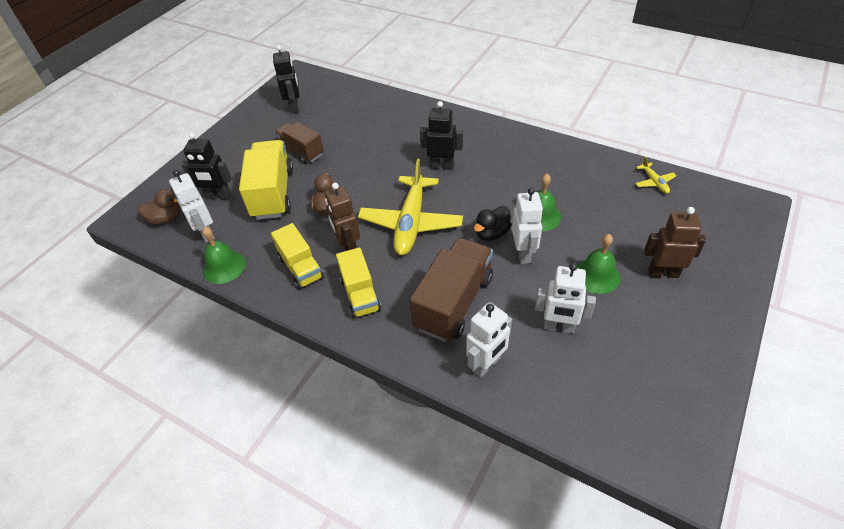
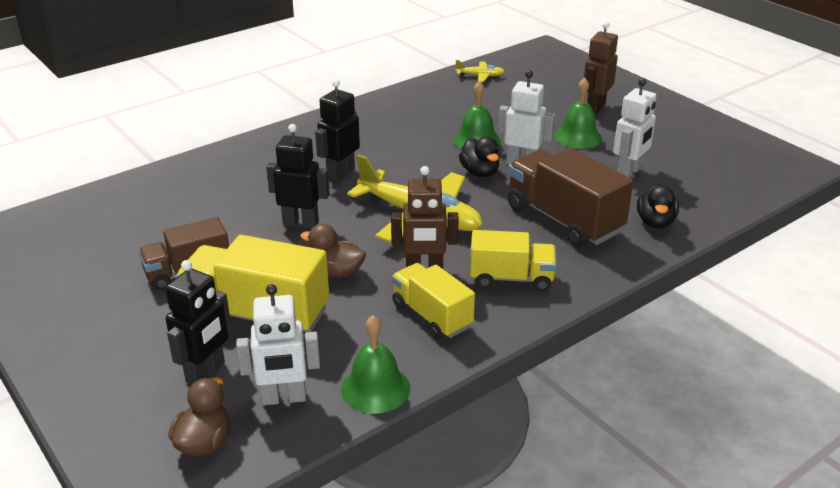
camera: 70 degrees left, 15 degrees down
yellow truck [271,223,324,289] -> yellow truck turned 120 degrees counterclockwise [392,263,475,339]
black robot [273,45,299,114] -> black robot moved to [266,124,330,229]
white robot [466,302,512,378] -> black duck [637,183,679,228]

